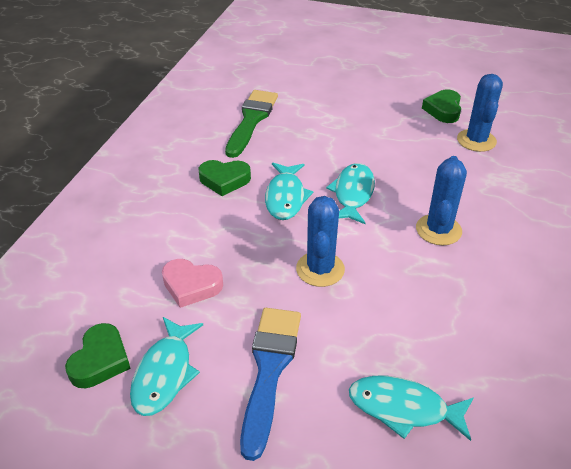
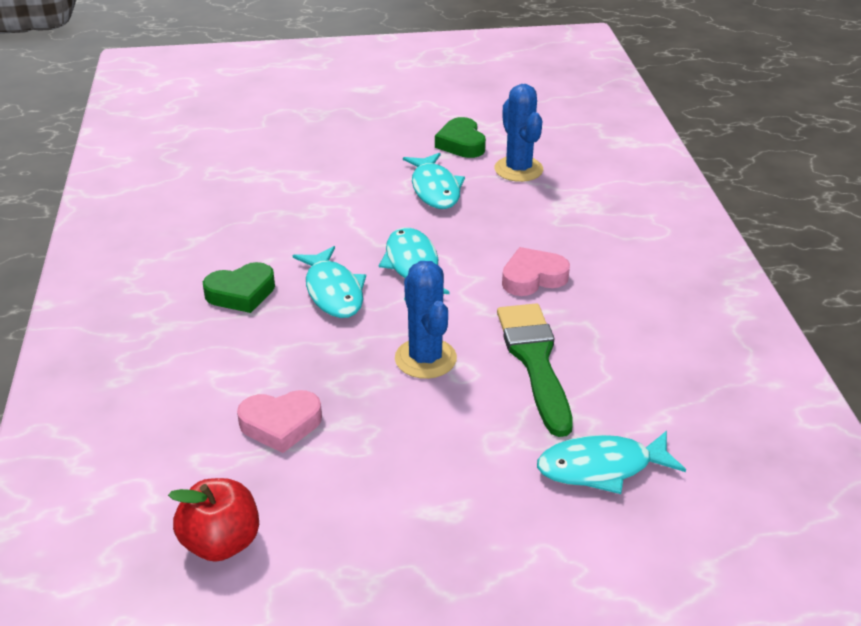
camera: 25 degrees left, 5 degrees down
green heart [65,323,131,388] -> red apple [168,478,259,562]
turquoise fish [130,317,203,416] -> turquoise fish moved to [403,153,465,209]
green brush [225,90,278,158] -> green brush moved to [497,303,573,437]
blue brush [240,308,301,461] -> none
blue cactus [416,156,467,245] -> pink heart [502,247,570,296]

